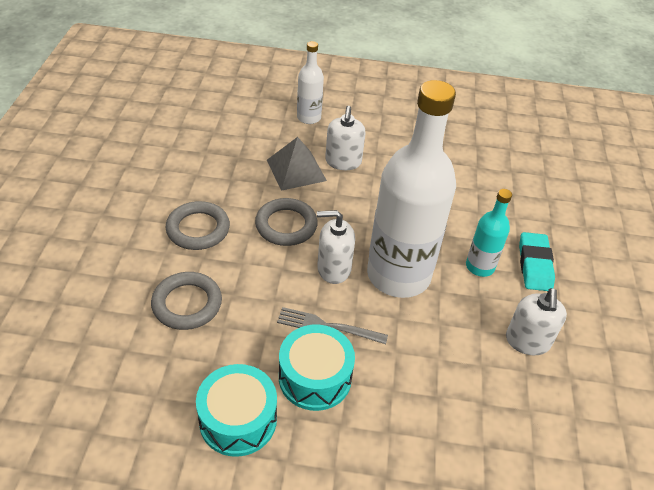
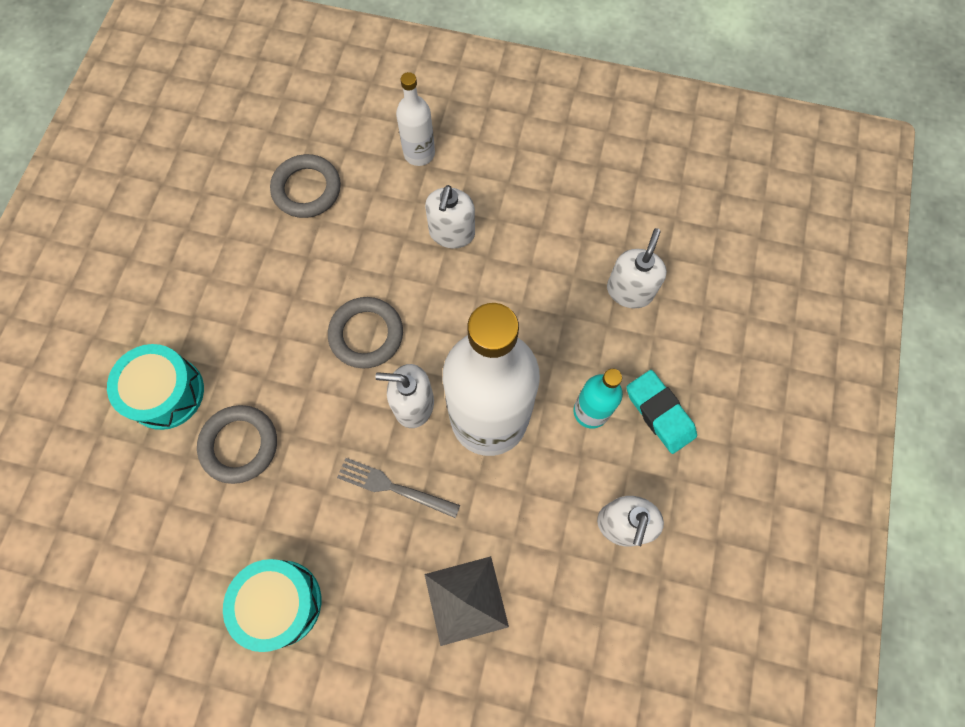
camera: 10 degrees right, 25 degrees up
grey ring [166,201,230,250] -> grey ring moved to [270,154,341,218]
grey pyramid [267,137,327,191] -> grey pyramid moved to [424,556,509,646]
turquoise drum [279,325,355,411] -> turquoise drum moved to [107,344,204,430]
turquoise eraser [519,232,555,291] -> turquoise eraser turned 45 degrees counterclockwise [626,370,697,454]
none -> white soap dispenser [607,228,667,308]

